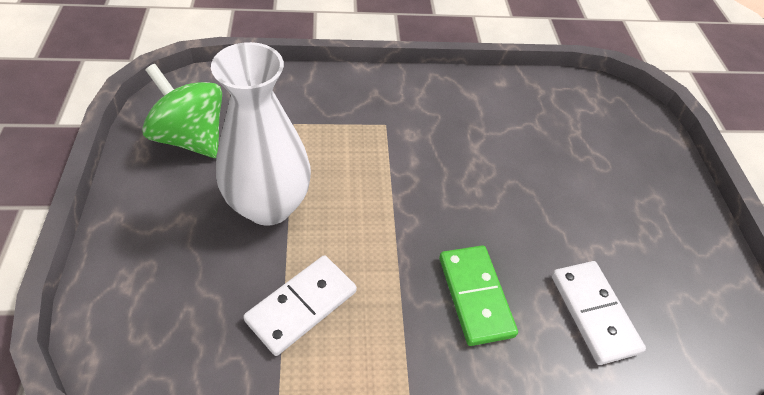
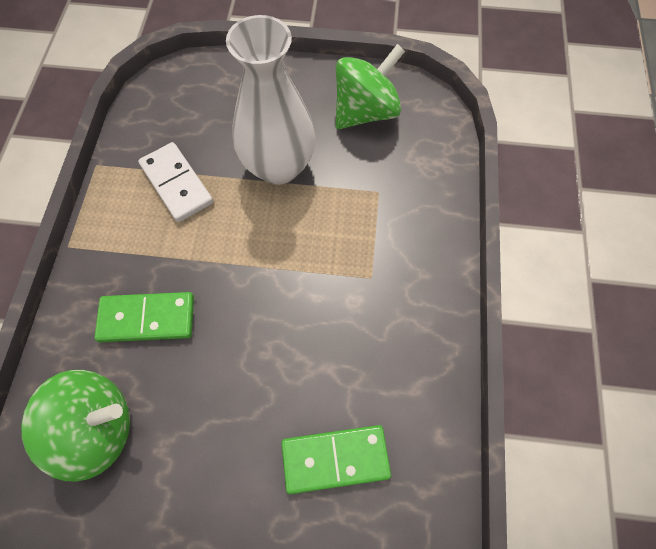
camera: 105 degrees right, 15 degrees up
white domino [551,261,646,365] -> green spinning top [21,370,130,482]
none -> green domino [281,425,391,494]

